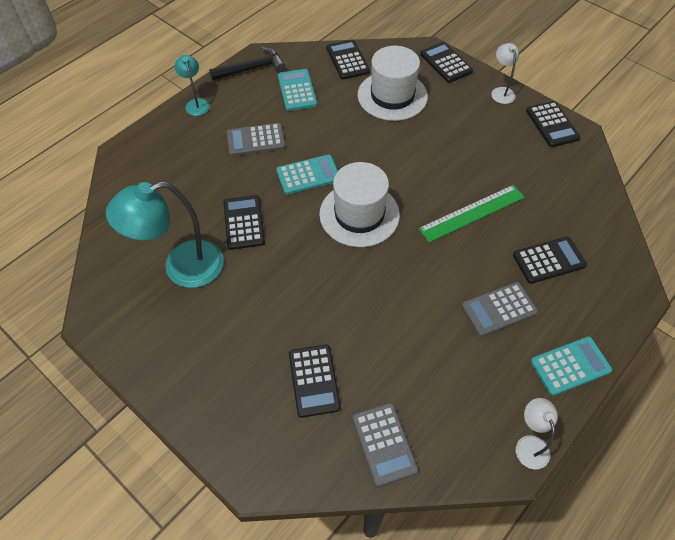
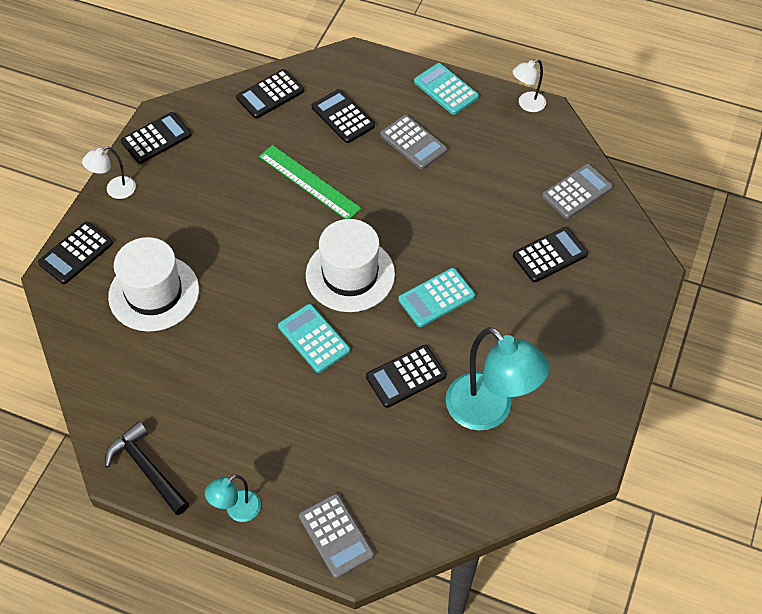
camera: 110 degrees left, 0 degrees up
grey calculator [227,123,286,156] -> grey calculator moved to [299,494,374,578]
turquoise calculator [278,69,317,111] -> turquoise calculator moved to [398,268,475,327]
black calculator [326,39,370,80] -> black calculator moved to [236,69,304,119]

